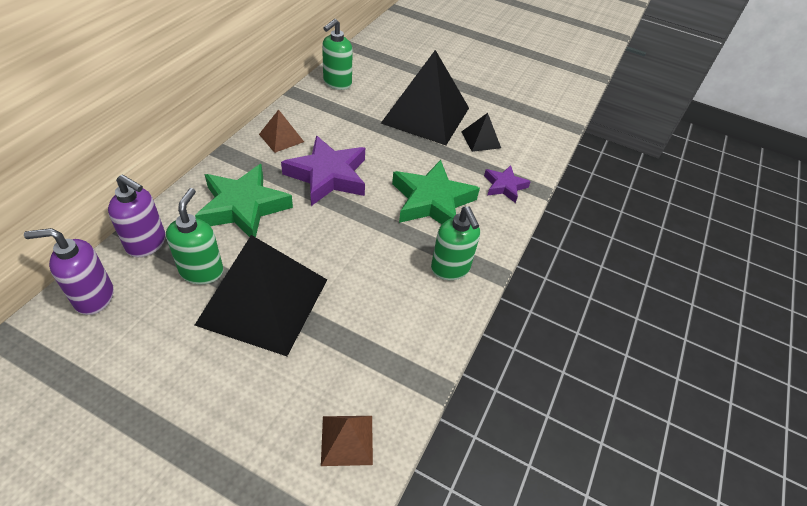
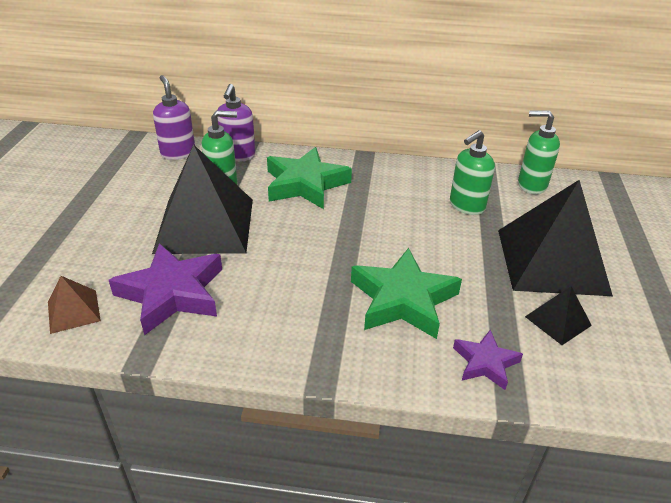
camera: 75 degrees right, 10 degrees down
brown pyramid [259,109,304,153] -> none
purple star [281,136,365,206] -> purple star moved to [109,243,222,335]
green soap dispenser [431,207,480,280] -> green soap dispenser moved to [450,130,495,215]

